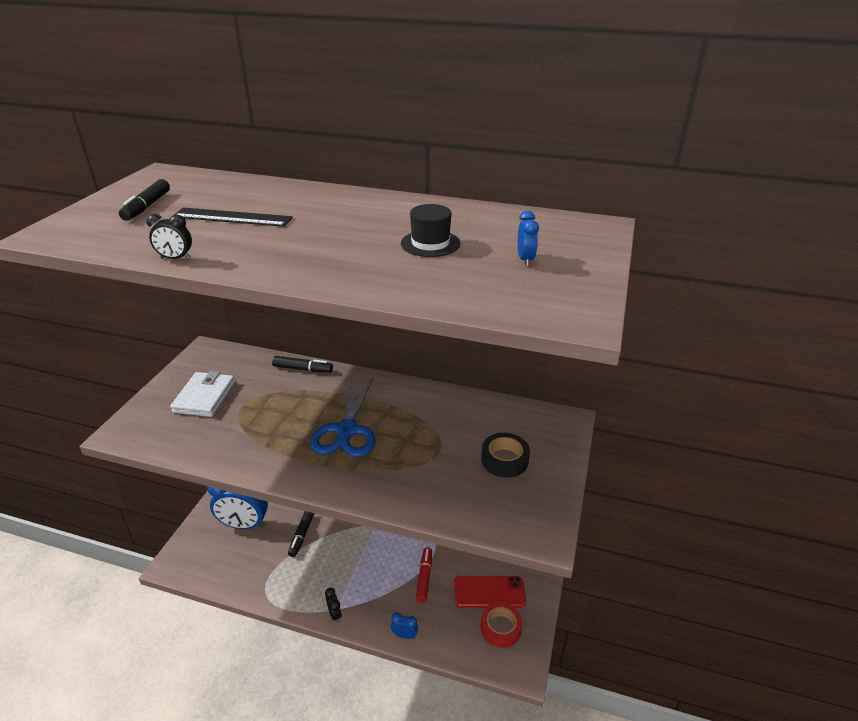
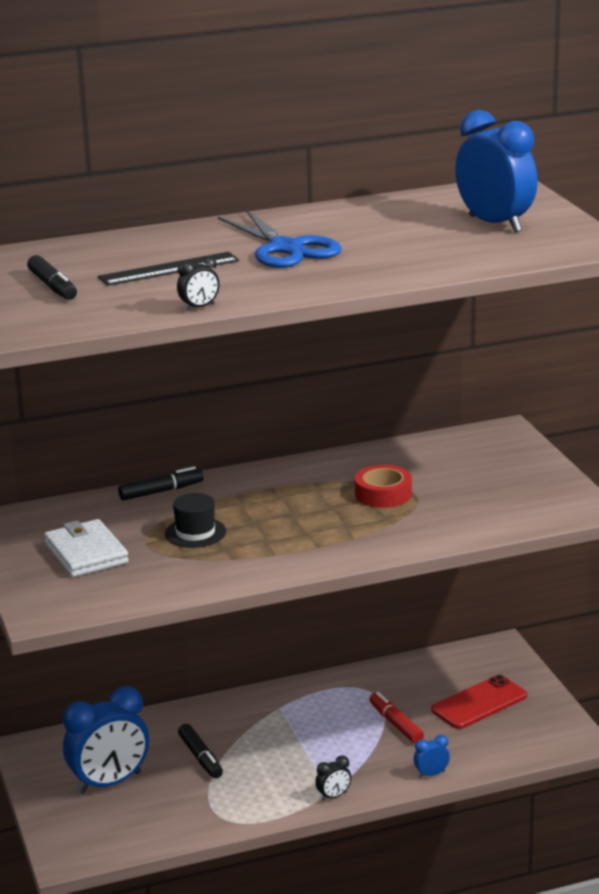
camera: 35 degrees left, 10 degrees down
blue scissors [310,378,375,457] -> blue scissors moved to [218,209,342,268]
black clock [325,588,342,623] -> black clock turned 120 degrees clockwise [315,755,351,801]
black hat [401,204,461,257] -> black hat moved to [165,493,226,548]
black tape [481,433,530,478] -> none
red tape [481,602,523,648] -> red tape moved to [355,465,412,508]
blue clock [518,211,539,266] -> blue clock [455,110,538,233], size x2.37

